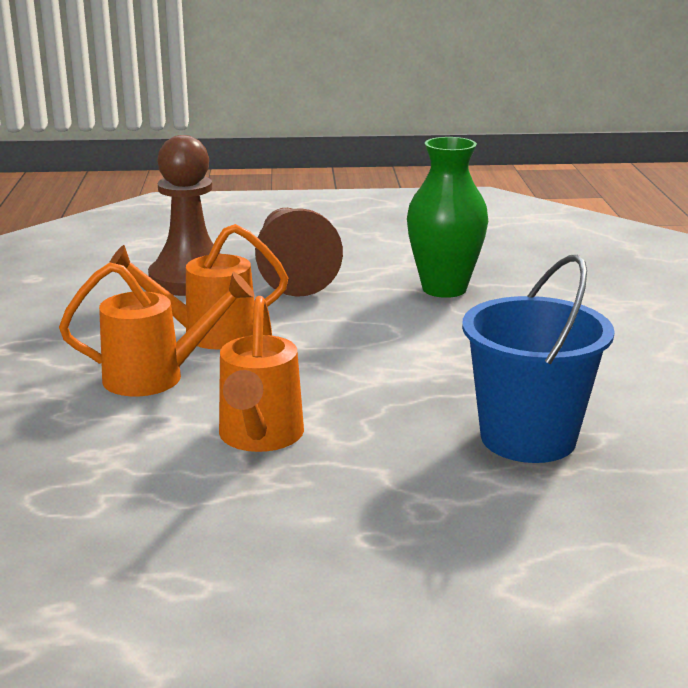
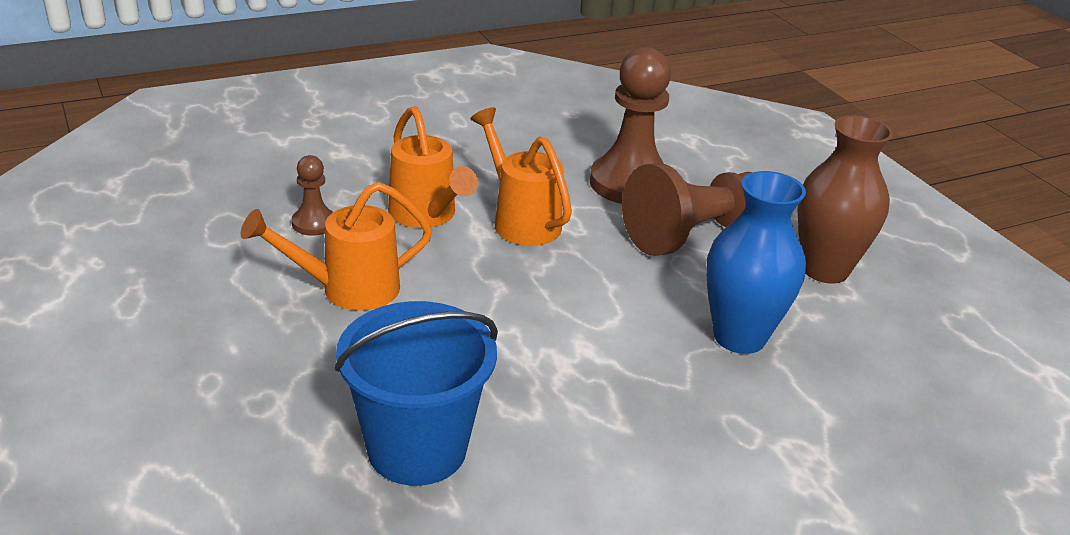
camera: 65 degrees right, 10 degrees up
green vase [407,137,488,298] -> blue vase [706,171,806,354]
none -> brown pawn [292,155,333,236]
none -> brown vase [798,115,893,284]

